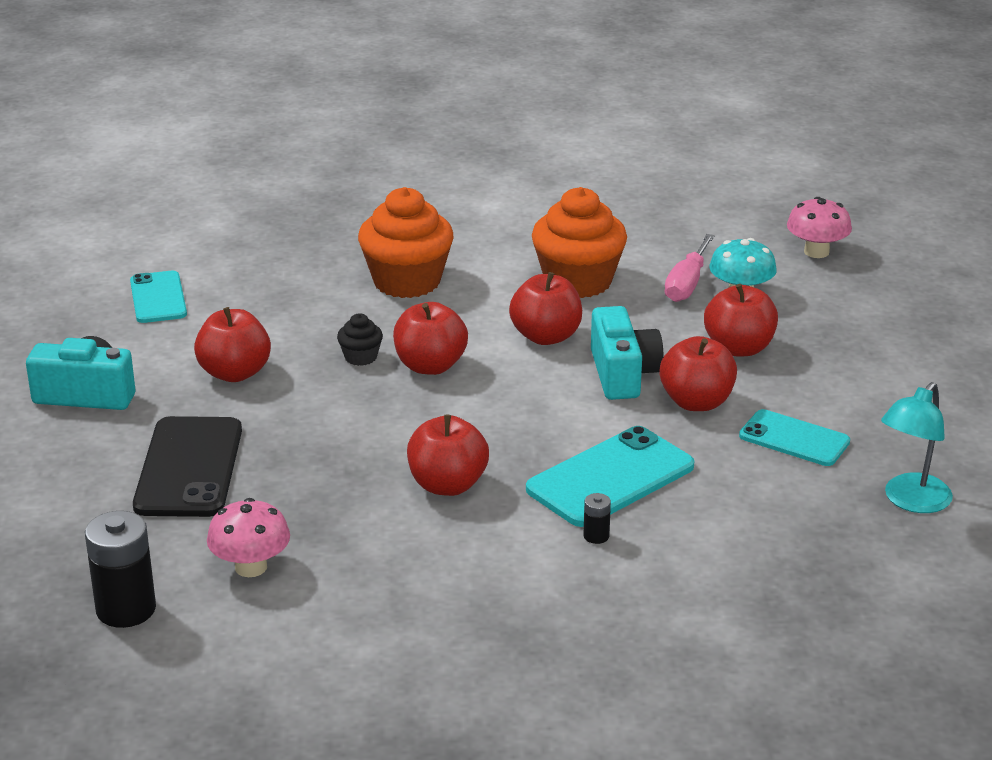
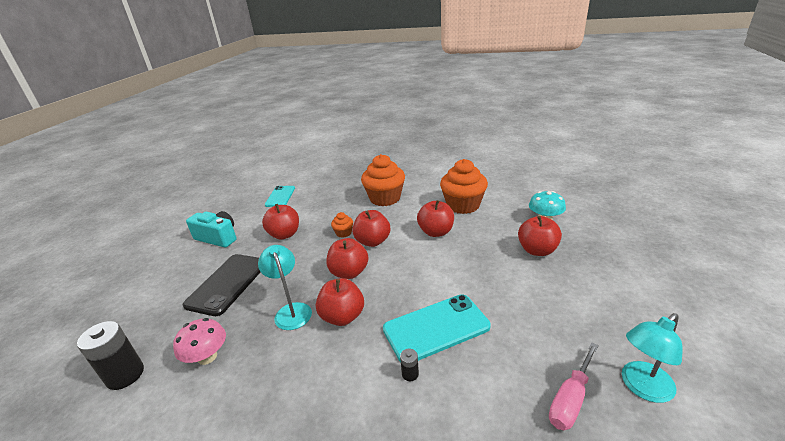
camera: 20 degrees right, 0 degrees up
black cupcake [337,313,383,366] -> orange cupcake [331,212,353,238]
turquoise camera [591,306,663,400] -> none
red apple [660,336,737,411] -> red apple moved to [326,238,369,279]
pink screwdriver [664,234,715,302] -> pink screwdriver moved to [549,342,599,430]
turquoise phone [739,409,850,466] -> none
pink mushroom [787,197,852,258] -> none
none -> turquoise lamp [258,245,312,330]

